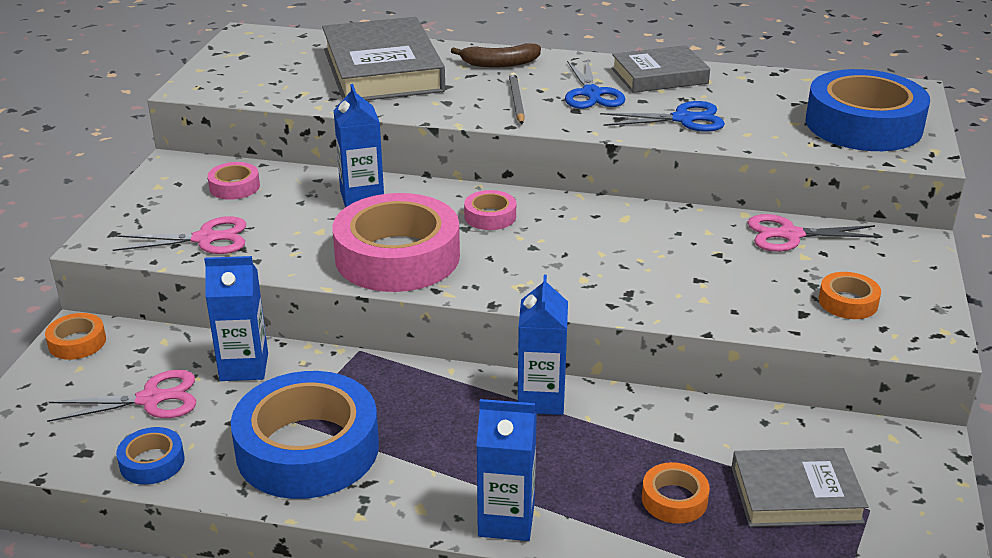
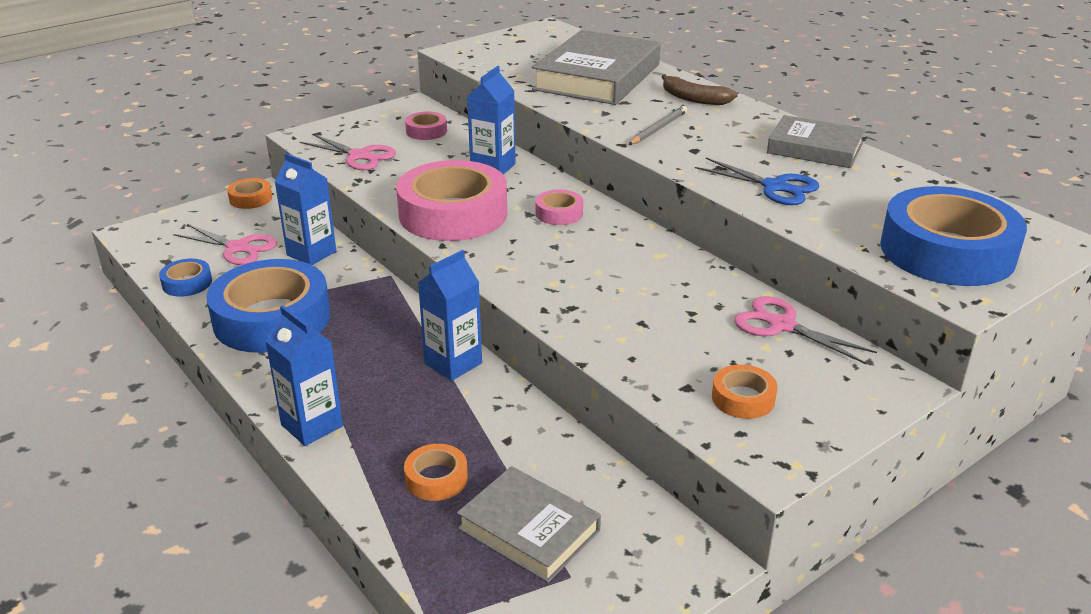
camera: 40 degrees right, 0 degrees up
blue scissors [565,60,625,109] -> none

